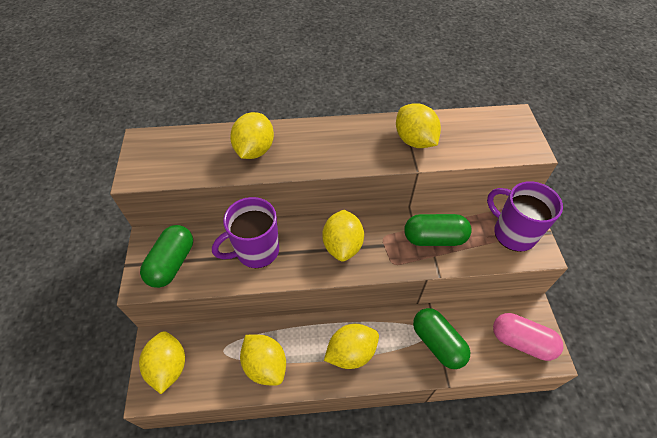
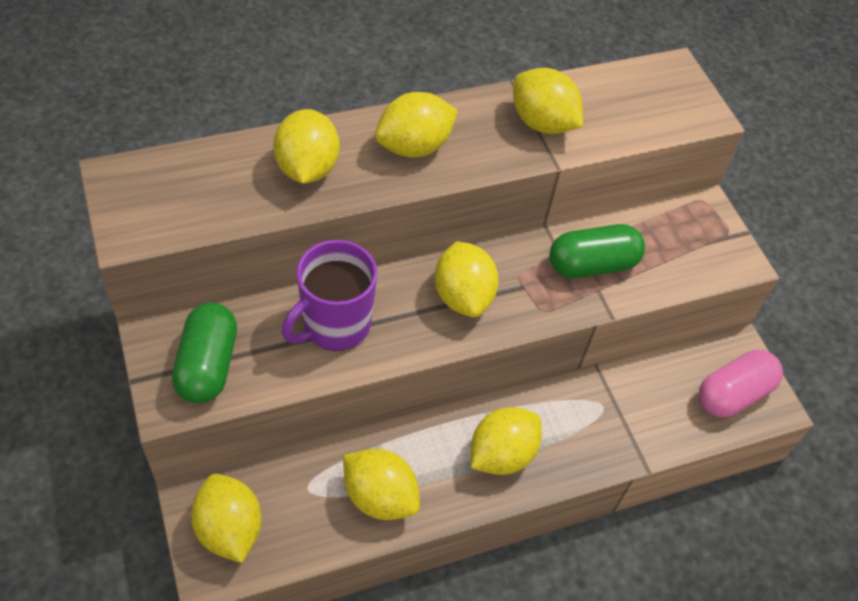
camera: 20 degrees left, 0 degrees up
green capsule [413,308,470,369] -> none
purple mug [487,181,563,252] -> none
pink capsule [493,313,563,361] -> pink capsule turned 45 degrees counterclockwise [699,350,783,418]
none -> yellow lemon [375,92,458,158]

